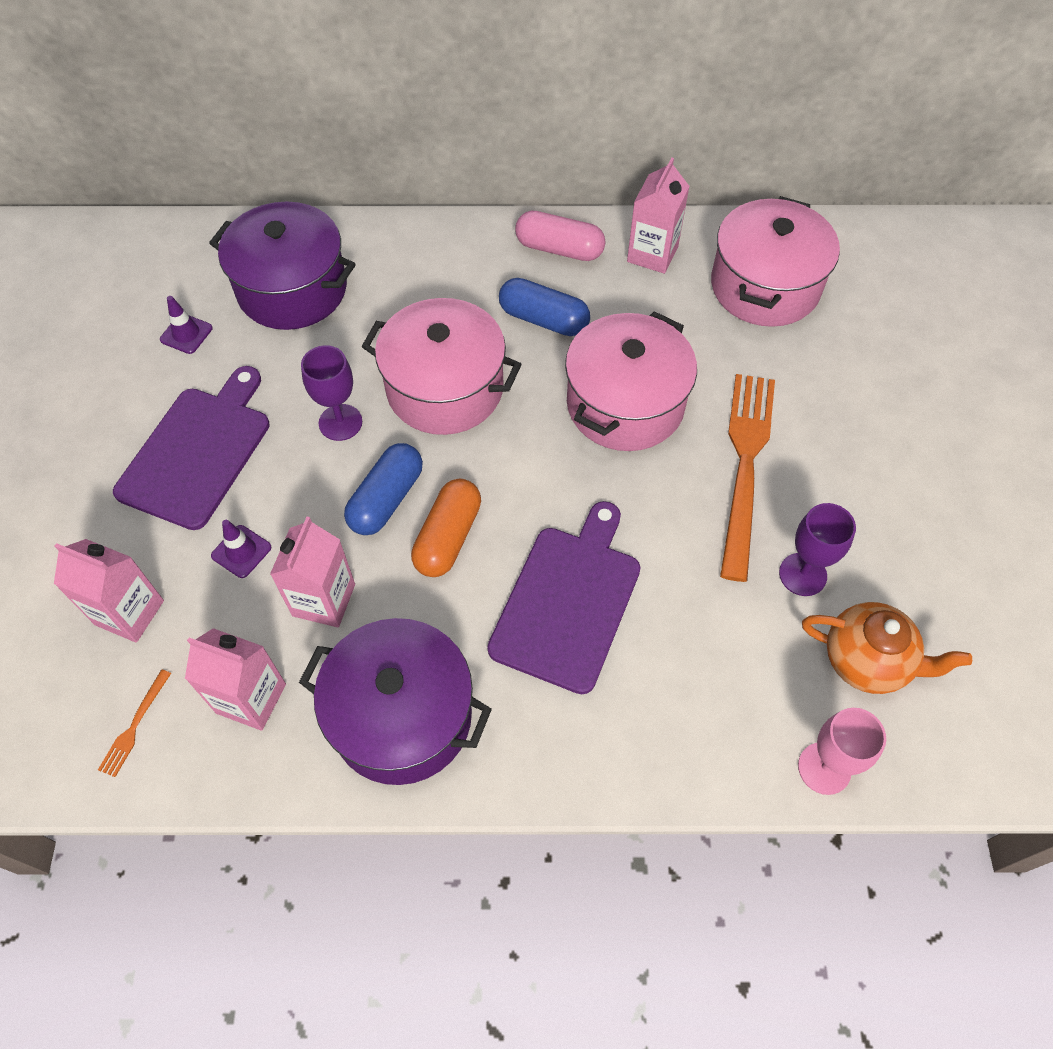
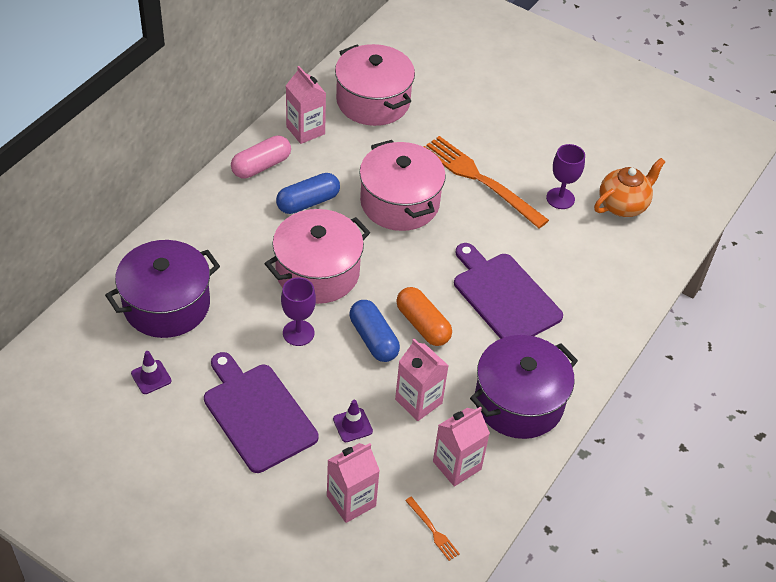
camera: 60 degrees left, 10 degrees down
pink goblet [798,708,886,795] -> none

